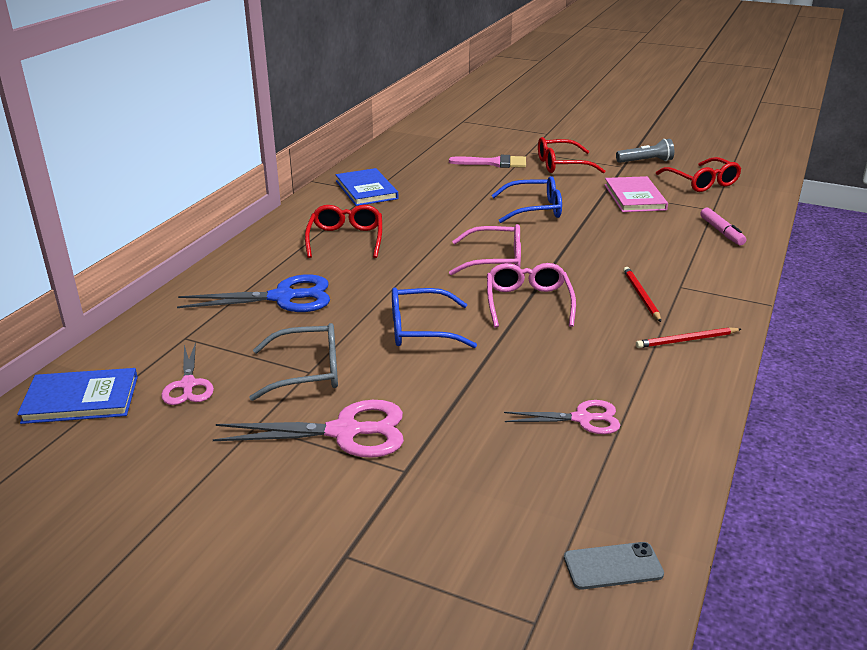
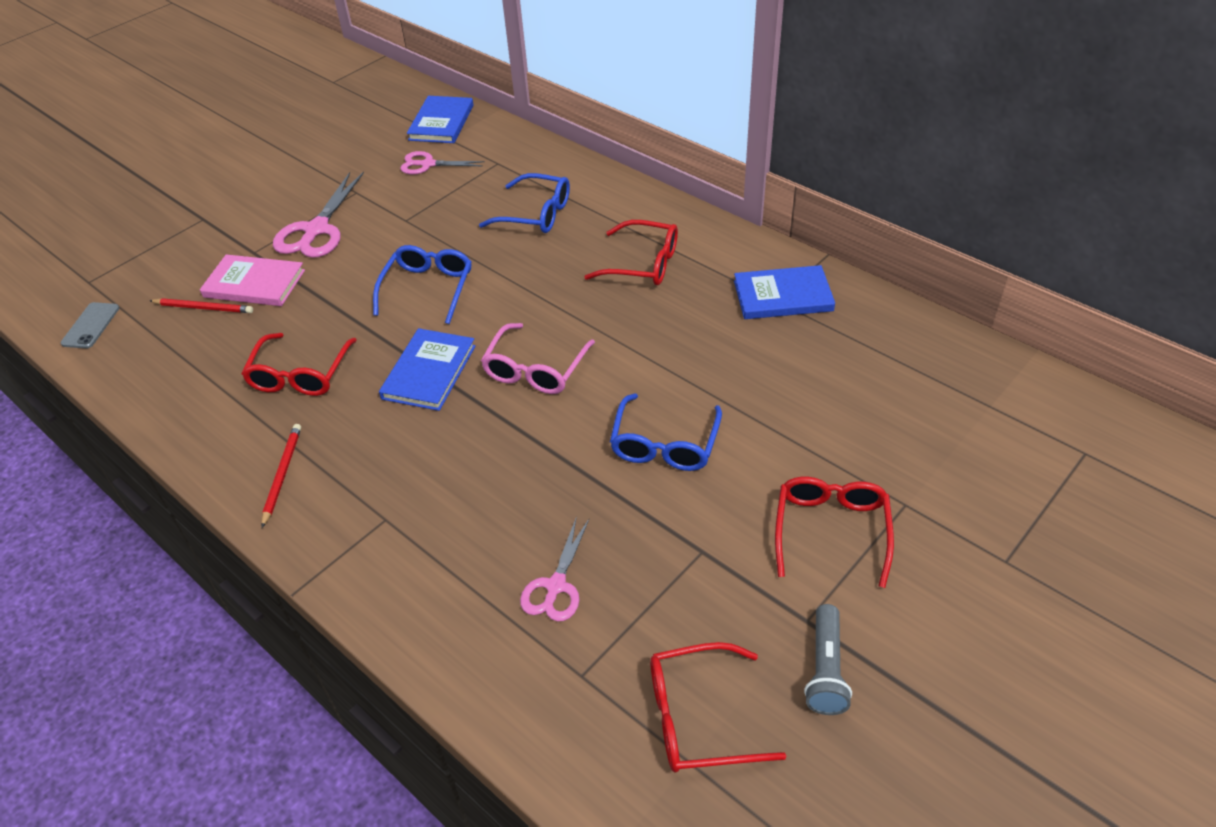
camera: 110 degrees right, 15 degrees up
blue scissors [177,274,330,312] -> blue glasses [479,173,570,233]
grey glasses [249,323,338,401] -> none
pink brush [449,155,526,168] -> none
pink glasses [487,263,576,328] -> blue book [379,328,476,411]
pink scissors [504,400,620,434] -> pink scissors moved to [520,516,589,621]
pink book [605,176,668,212] -> pink book moved to [200,254,305,306]
red pencil [623,267,661,322] -> red pencil moved to [150,298,253,313]
pink marker [700,208,746,245] -> none
none -> red glasses [241,333,357,396]

